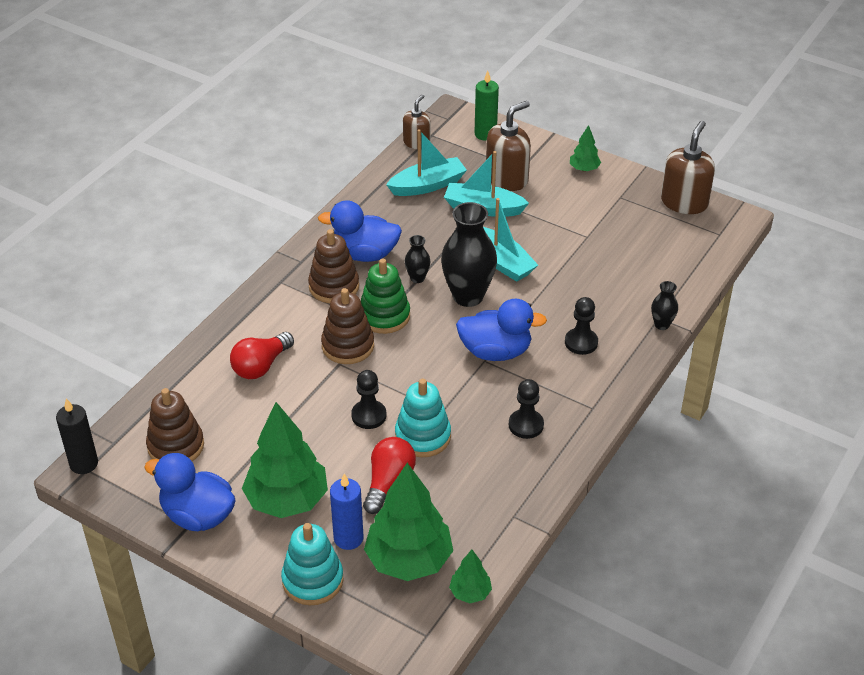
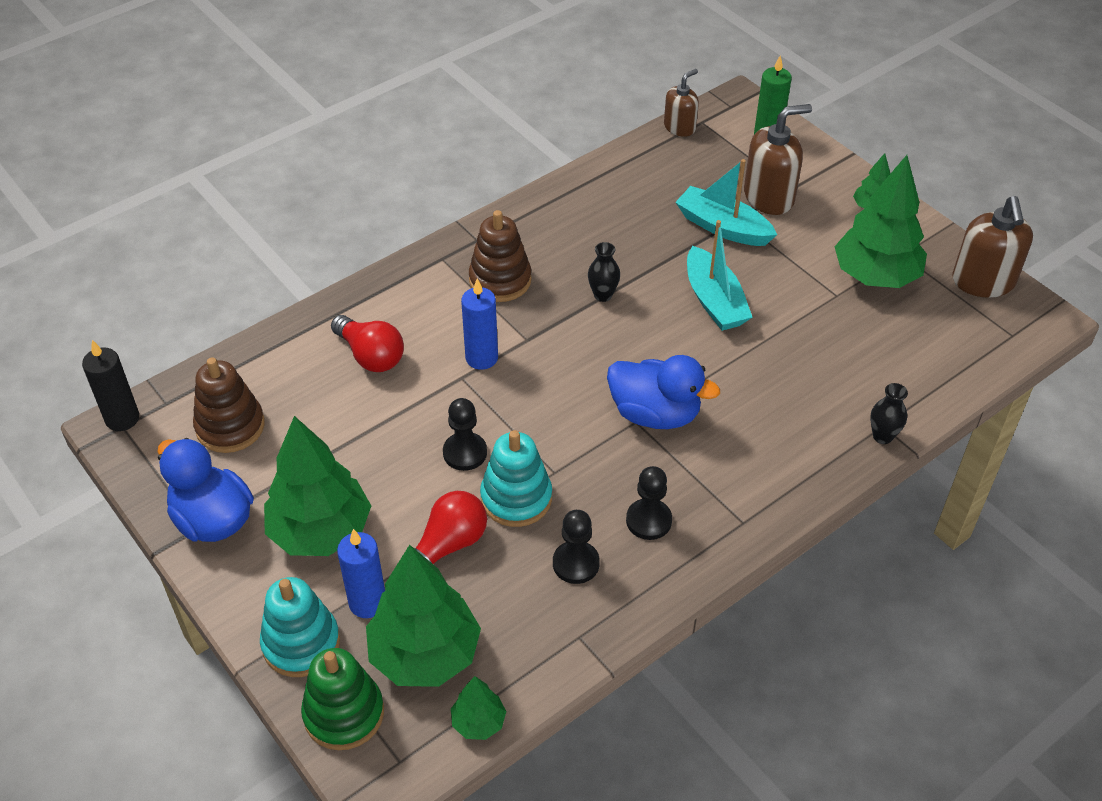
camera: 20 degrees right, 5 degrees up
red light bulb [230,332,294,379] -> red light bulb turned 105 degrees counterclockwise [331,315,404,372]
blue duck [318,200,402,262] -> none
brown stacking toy [321,288,374,364] -> blue candle [461,279,498,370]
green stacking toy [361,258,410,334] -> green stacking toy moved to [301,648,384,750]
turquoise boat [386,129,467,196] -> none
black vase [441,202,497,307] -> none
black pawn [565,297,598,355] -> black pawn moved to [553,510,600,584]
brown soap dispenser [661,121,715,214] -> brown soap dispenser turned 135 degrees clockwise [952,196,1033,298]
none -> green tree [835,155,927,288]

